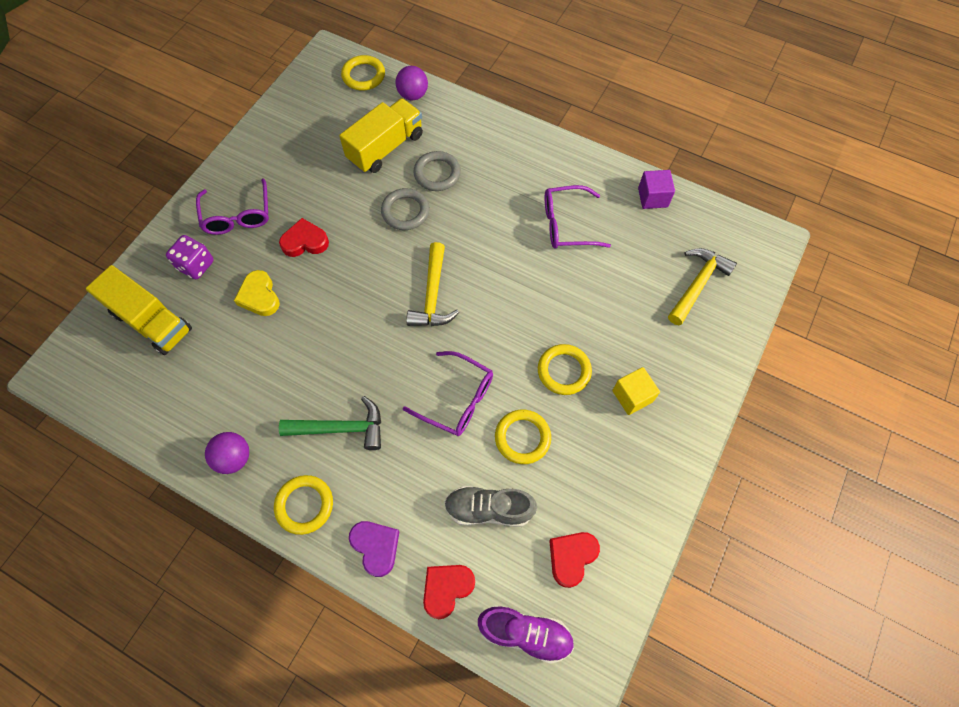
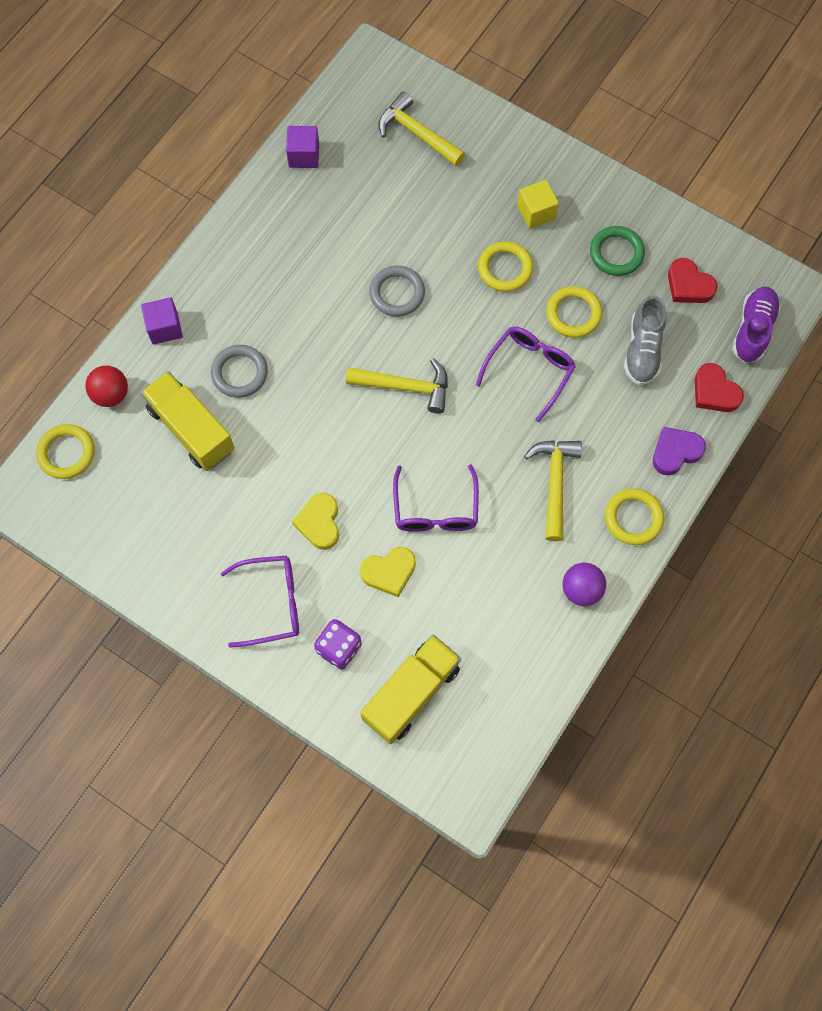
camera: 85 degrees left, 5 degrees up
red heart [279,218,329,257] -> yellow heart [292,493,339,550]
green hammer [279,396,381,450] -> yellow hammer [524,440,582,541]
grey ring [381,188,429,230] -> grey ring moved to [369,266,425,317]
purple ball [396,66,428,100] -> red ball [85,366,128,407]
purple glasses [545,185,611,249] -> purple glasses moved to [393,464,479,532]
none -> purple cube [141,297,183,344]
none -> green ring [590,226,645,276]

